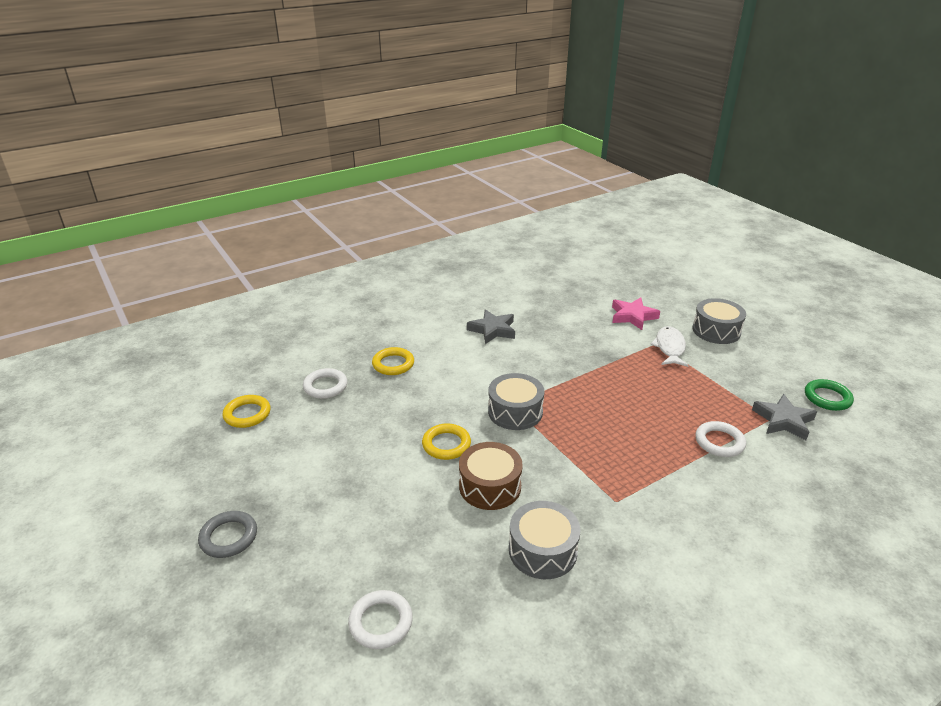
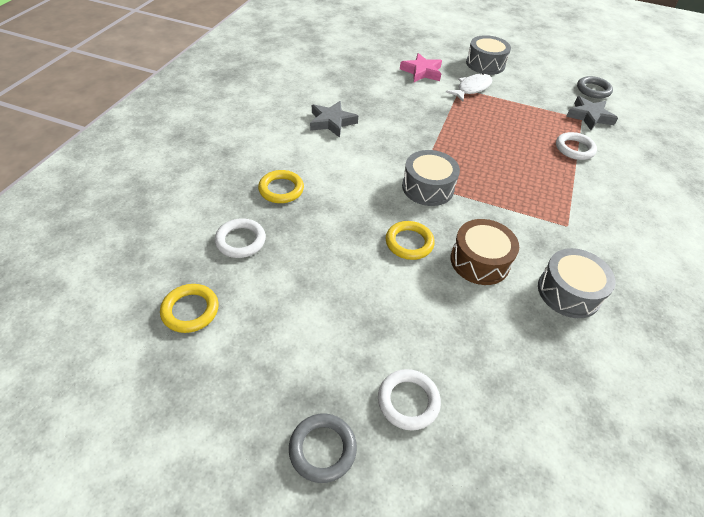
camera: 40 degrees left, 15 degrees up
white ring [348,590,413,649] -> white ring moved to [378,369,441,431]
white fish [650,326,689,367] -> white fish turned 75 degrees clockwise [446,73,492,101]
green ring [805,379,854,411] -> grey ring [577,76,613,98]

